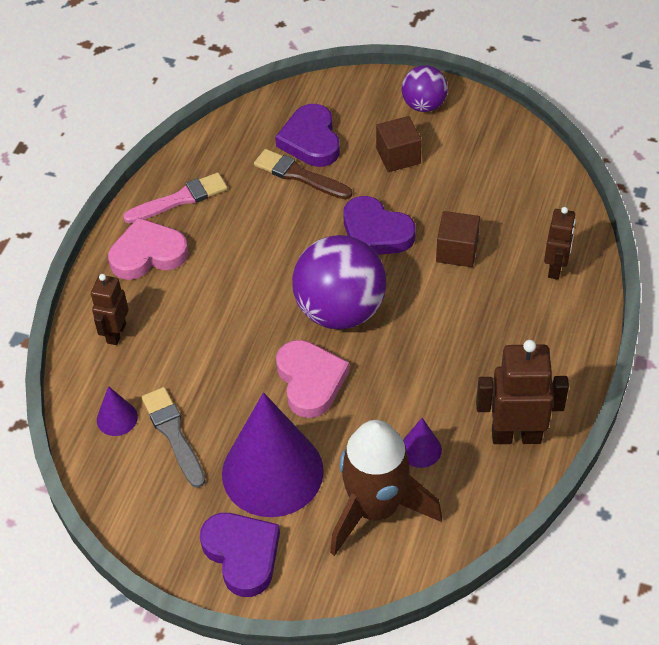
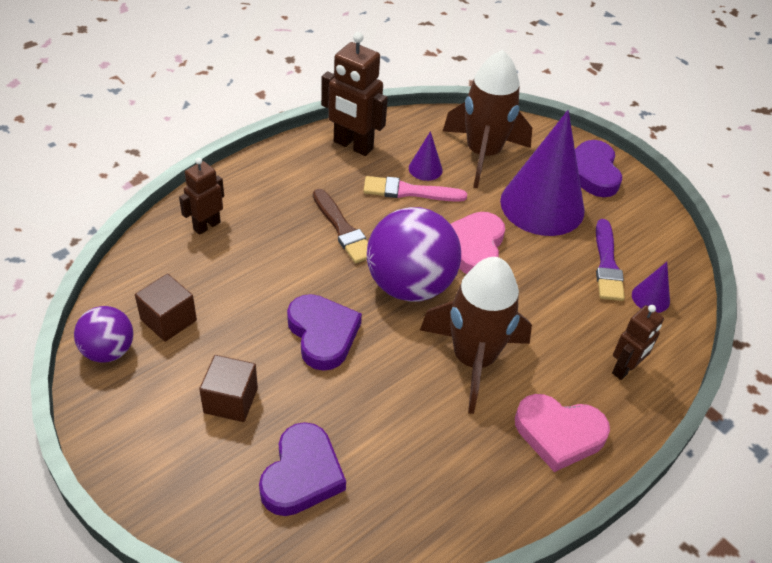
camera: 155 degrees left, 5 degrees down
pink brush [123,173,228,223] -> pink brush moved to [363,176,467,202]
grey brush [141,387,205,488] -> purple brush [596,219,625,301]
brown brush [254,149,352,199] -> brown brush moved to [313,189,368,263]
purple ball [402,65,448,112] -> purple ball moved to [74,306,133,362]
brown cube [436,211,480,267] -> brown cube moved to [135,274,197,342]
none -> brown rocket [420,257,532,414]

